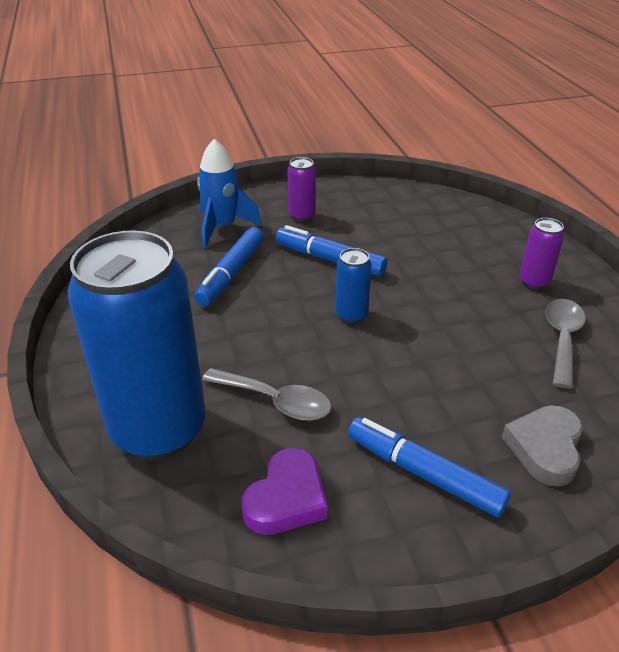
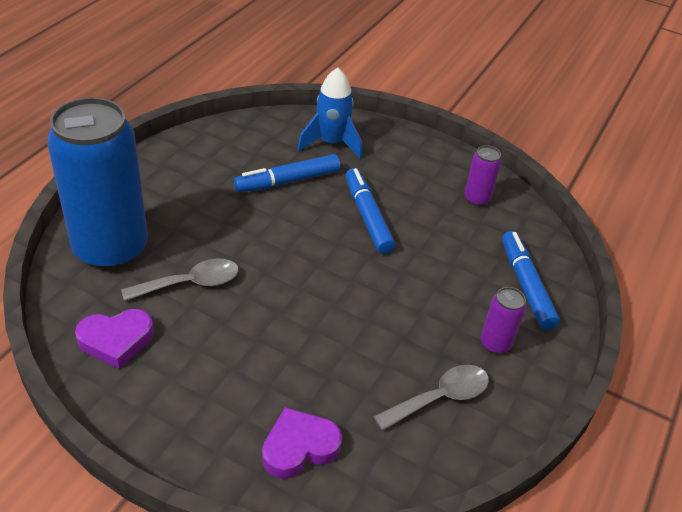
camera: 40 degrees right, 5 degrees up
grey spoon [202,368,332,421] -> grey spoon turned 90 degrees counterclockwise [121,258,239,301]
purple can [287,157,316,222] -> purple can moved to [464,145,502,206]
blue can [335,248,372,323] -> none
blue marker [348,417,511,517] -> blue marker moved to [502,231,560,330]
grey heart [502,405,583,487] -> purple heart [262,407,342,479]

